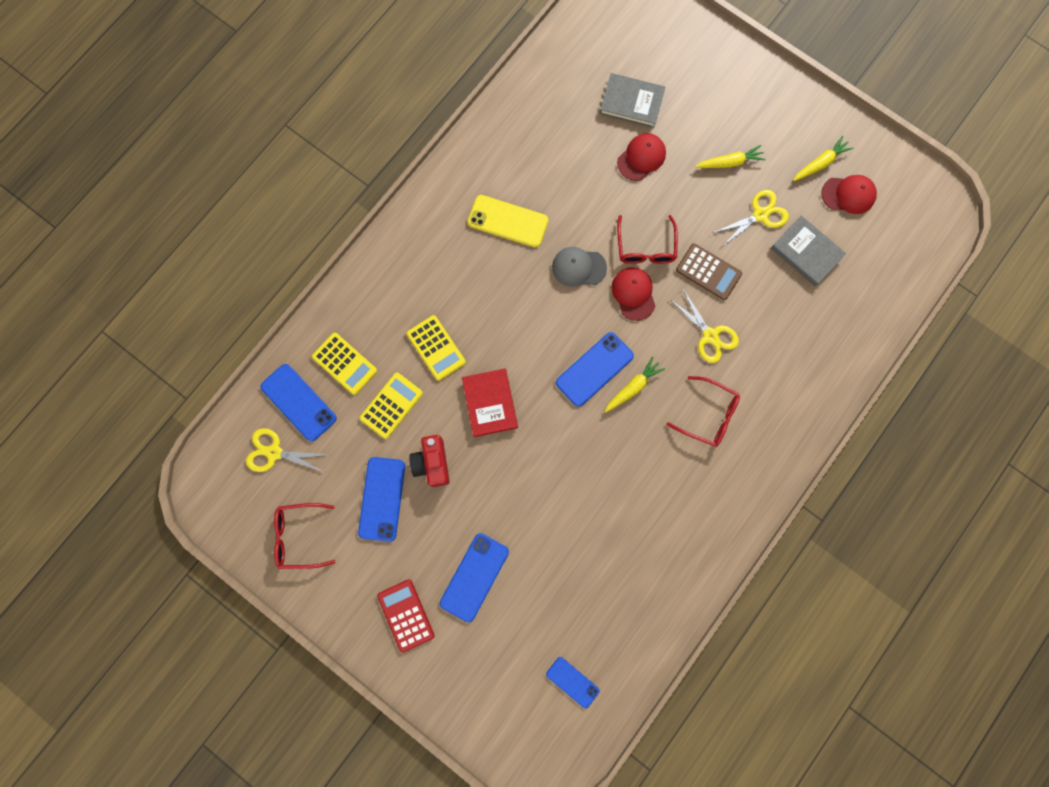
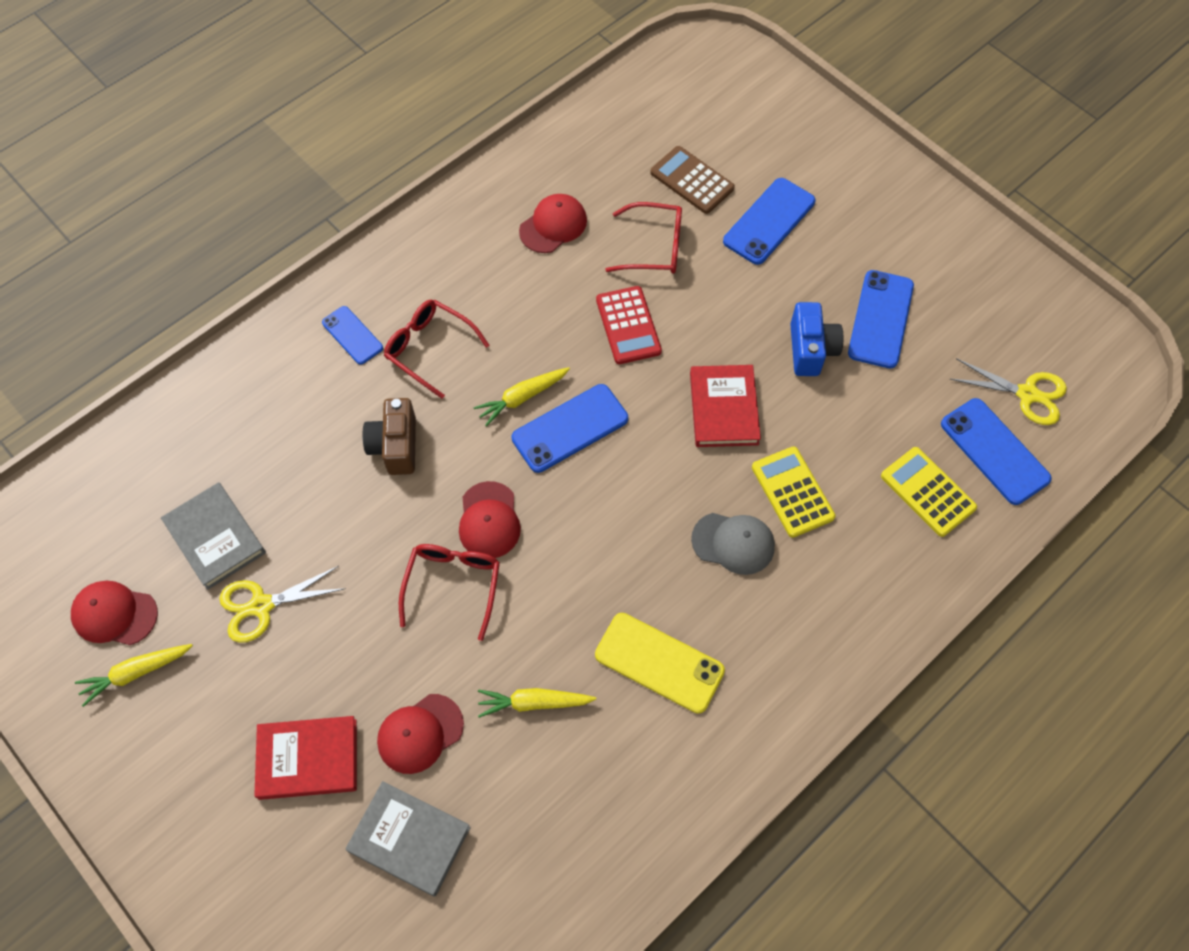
camera: 170 degrees left, 15 degrees down
red glasses [274,503,336,569] -> red glasses moved to [605,202,682,274]
yellow calculator [360,373,423,439] -> none
red calculator [377,579,435,653] -> red calculator moved to [596,286,662,364]
red camera [409,435,450,487] -> blue camera [790,302,843,376]
blue phone [546,657,600,708] -> blue phone moved to [322,306,383,365]
grey cap [552,247,607,287] -> grey cap moved to [691,513,775,575]
yellow scissors [671,289,739,363] -> brown camera [363,398,416,475]
brown calculator [676,244,742,300] -> brown calculator moved to [650,146,735,214]
yellow carrot [695,145,766,168] -> yellow carrot moved to [478,688,596,718]
none -> red book [254,716,357,800]
none -> red cap [519,194,587,253]

